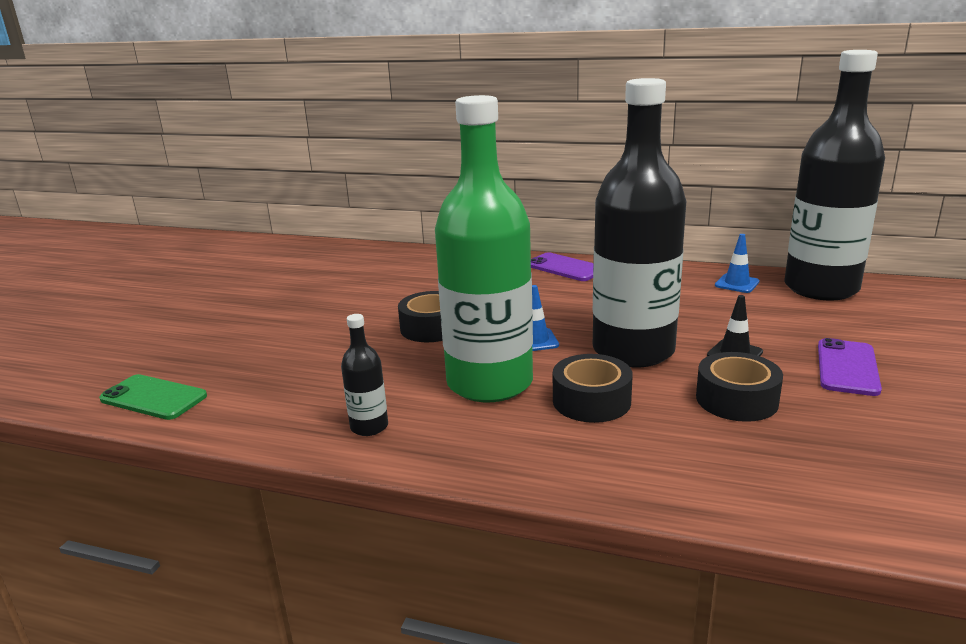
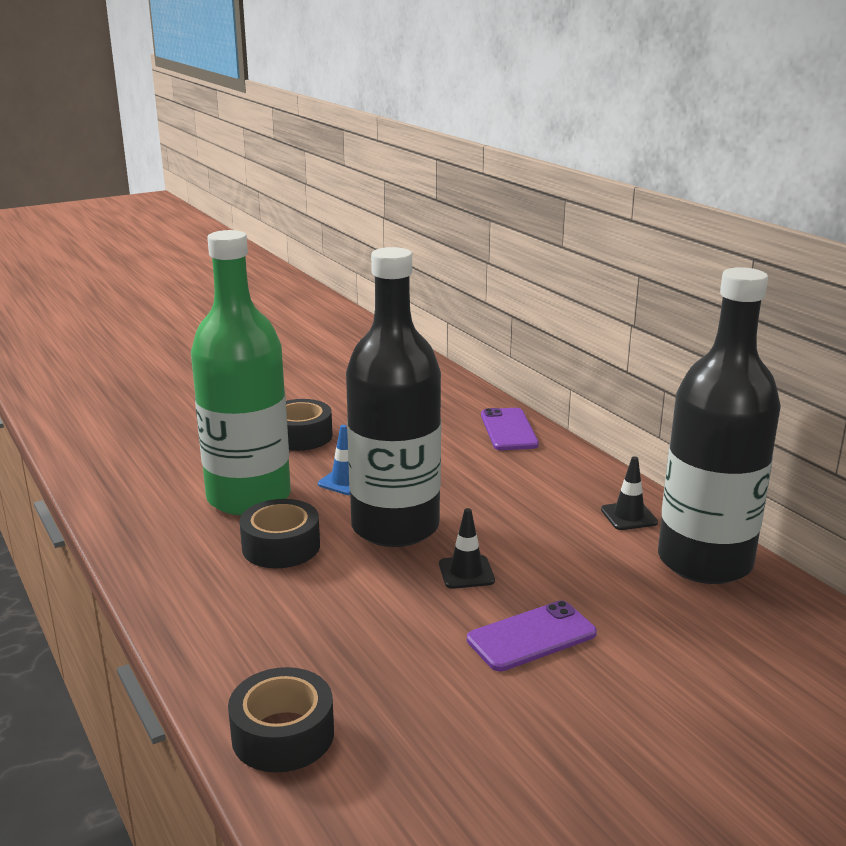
camera: 40 degrees right, 0 degrees up
green phone [99,374,207,420] -> none
black bottle [341,314,388,436] -> none
black tape [696,352,783,422] -> black tape moved to [228,667,334,772]
blue traffic cone [715,234,760,293] -> black traffic cone [601,456,658,530]

